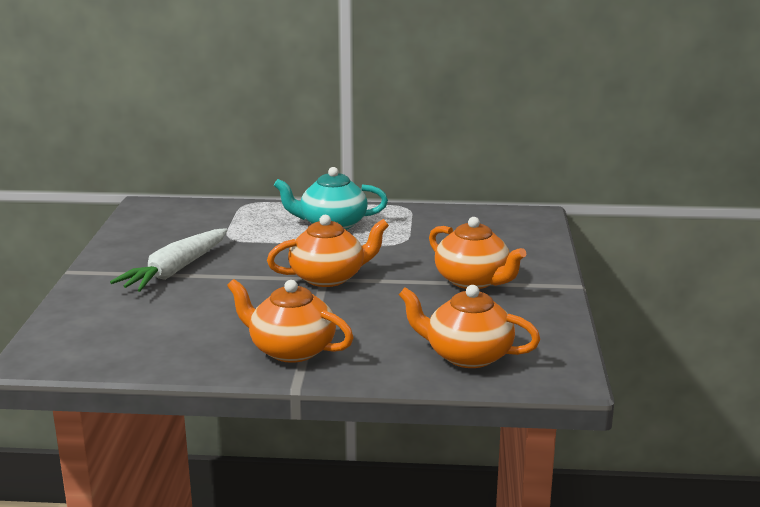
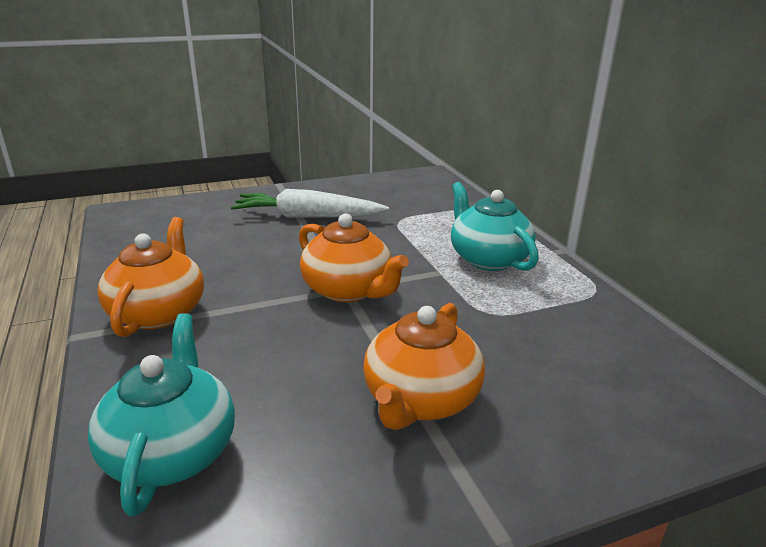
camera: 65 degrees right, 5 degrees up
orange teapot [399,285,540,368] -> turquoise teapot [88,313,235,517]

